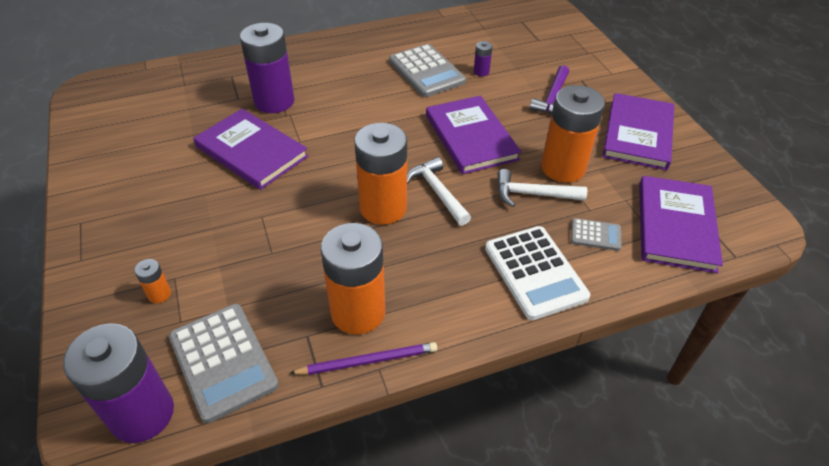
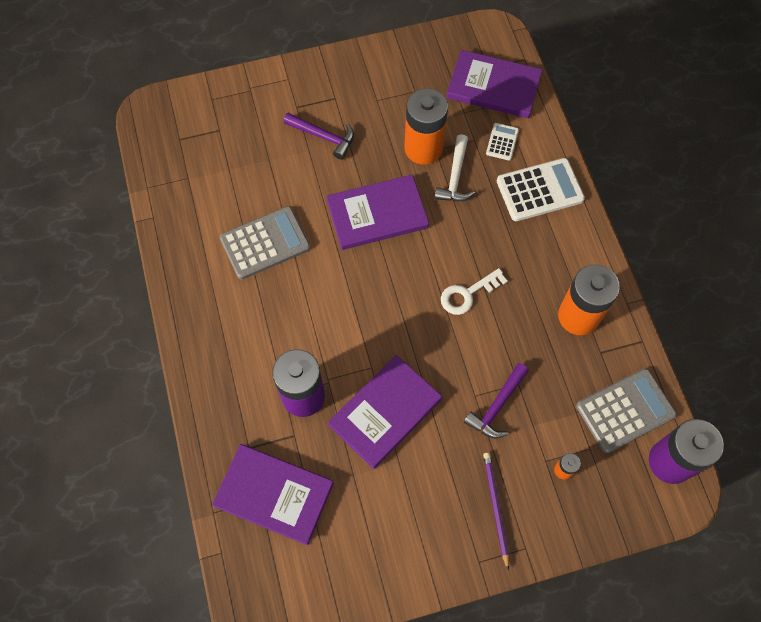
camera: 85 degrees left, 20 degrees up
purple pencil [289,342,437,375] -> purple pencil moved to [483,452,509,571]
orange battery [354,123,407,225] -> white key [441,268,508,315]
white hammer [407,157,471,226] -> none
purple battery [474,41,492,76] -> none
grey calculator [571,218,622,251] -> white calculator [486,123,519,161]
purple book [603,93,674,170] -> purple book moved to [212,444,334,545]
none -> purple hammer [464,363,529,439]

